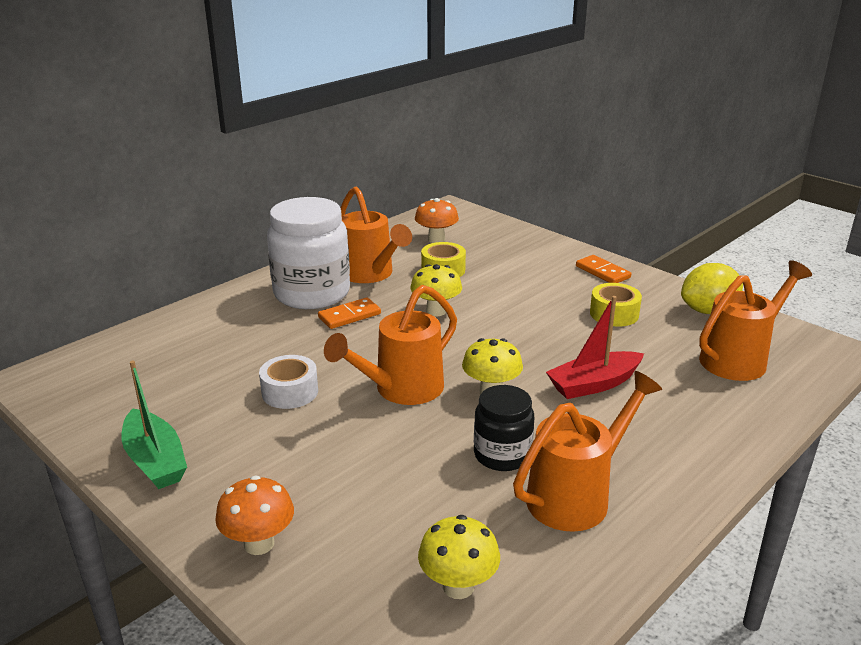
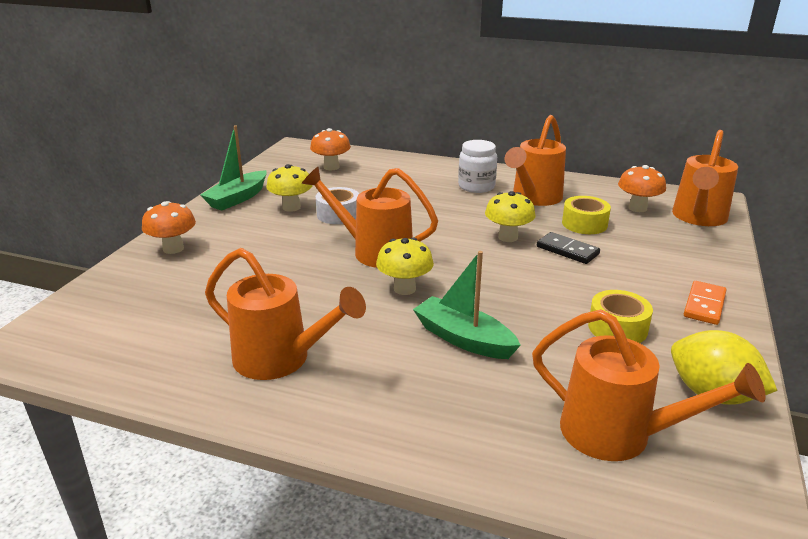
camera: 65 degrees right, 0 degrees up
white jar [267,197,350,309] -> white jar [458,140,497,193], size x0.56
orange domino [318,298,381,329] -> none
yellow mushroom [418,515,500,599] -> yellow mushroom moved to [266,164,313,212]
black jar [474,385,534,471] -> none
red boat [546,296,644,399] -> green boat [413,251,521,359]
none -> orange mushroom [310,128,351,170]
none -> black domino [537,232,600,264]
none -> orange watering can [672,130,738,226]

